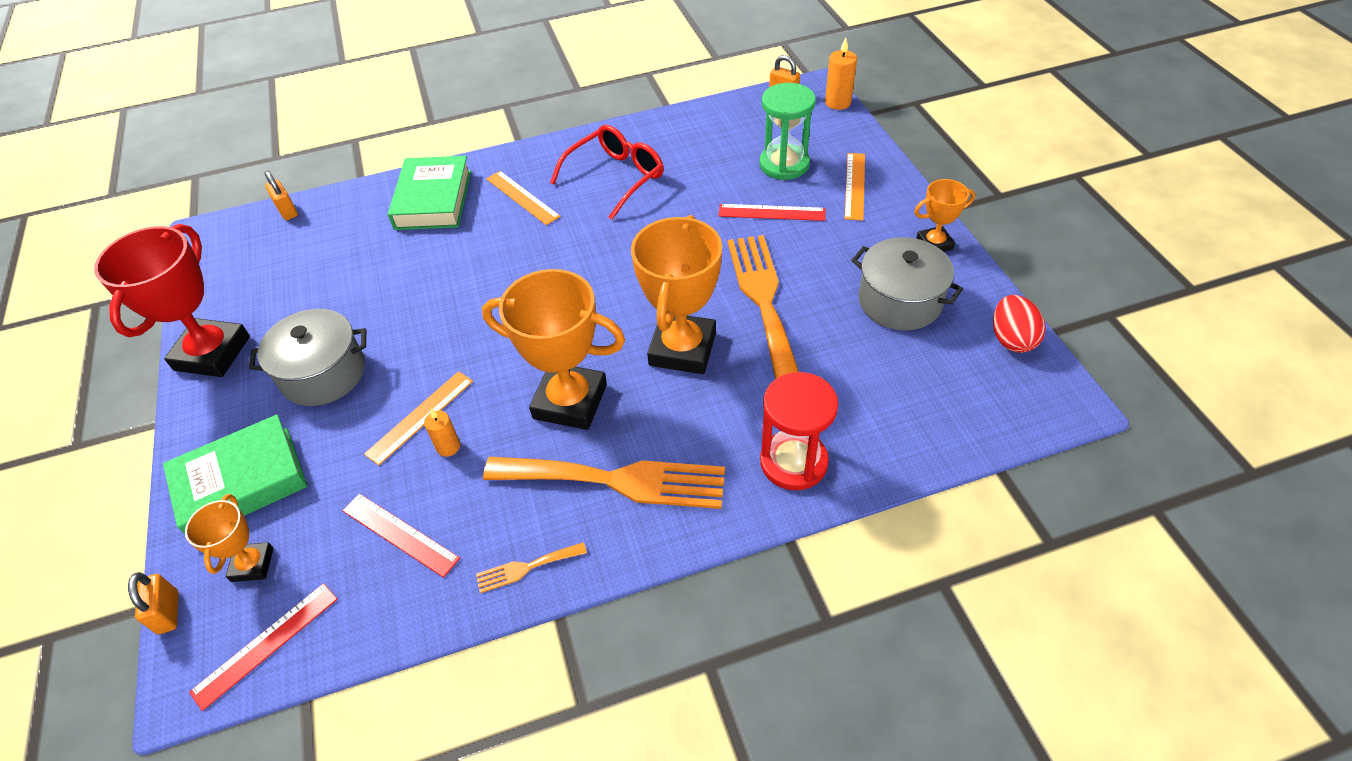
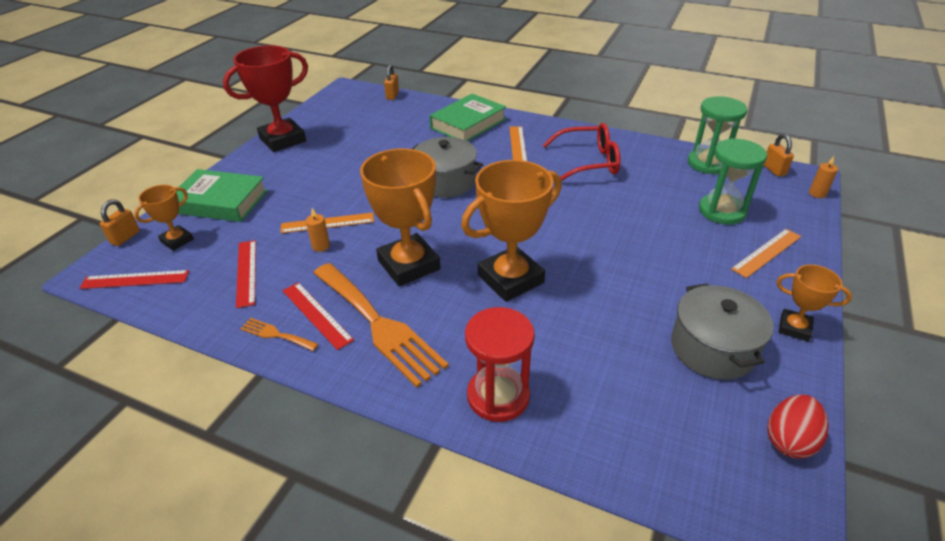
camera: 40 degrees right, 10 degrees down
grey pot [249,309,366,406] -> grey pot moved to [412,137,483,198]
red ruler [719,204,825,221] -> red ruler moved to [282,282,354,350]
orange fork [728,235,799,379] -> none
orange candle [825,37,857,110] -> orange candle [809,156,838,198], size x0.66
none -> green hourglass [688,96,747,174]

